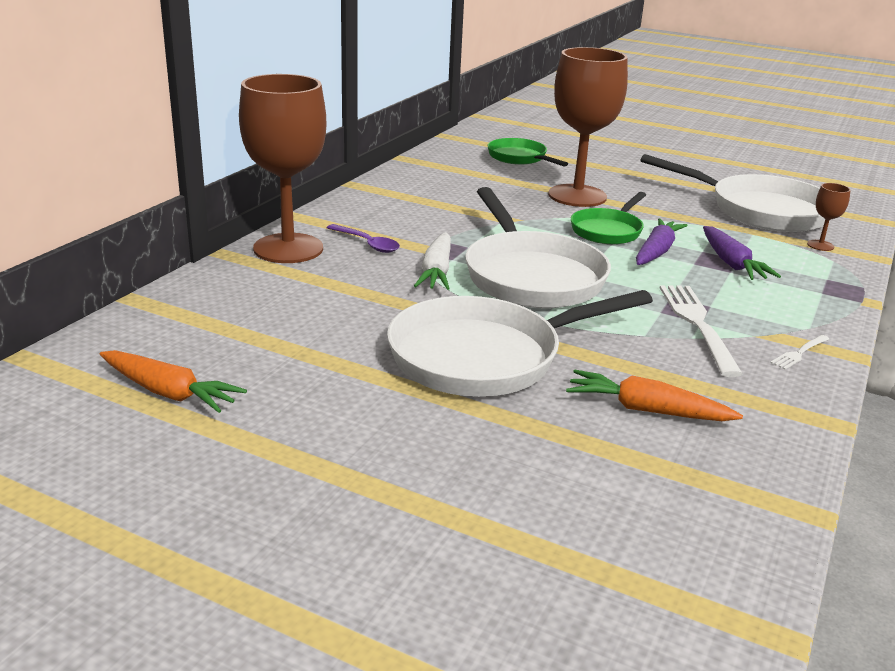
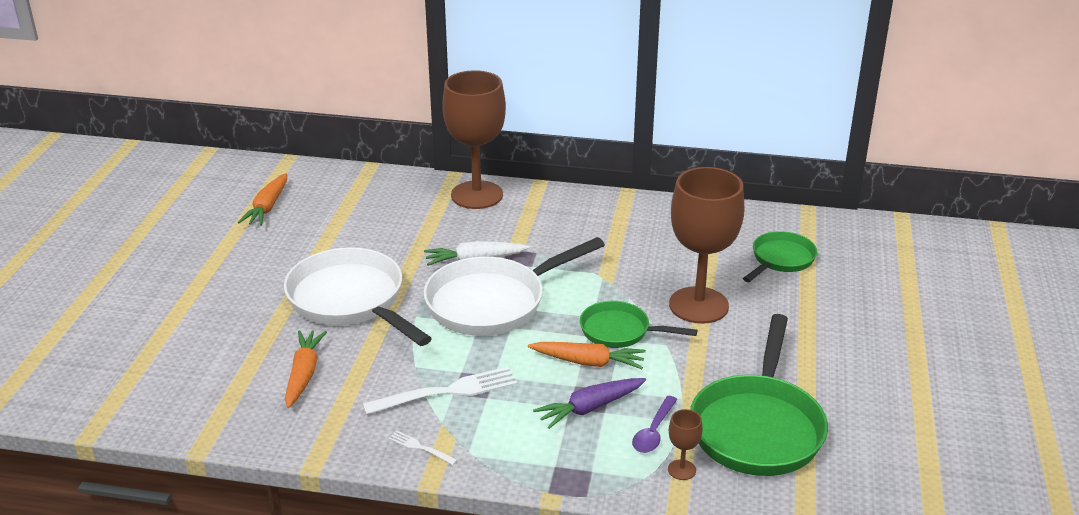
camera: 75 degrees right, 5 degrees up
purple spoon [327,224,400,253] -> purple spoon moved to [632,396,677,453]
purple carrot [636,218,688,265] -> orange carrot [528,342,646,369]
white pan [640,154,830,232] -> green pan [690,314,828,476]

